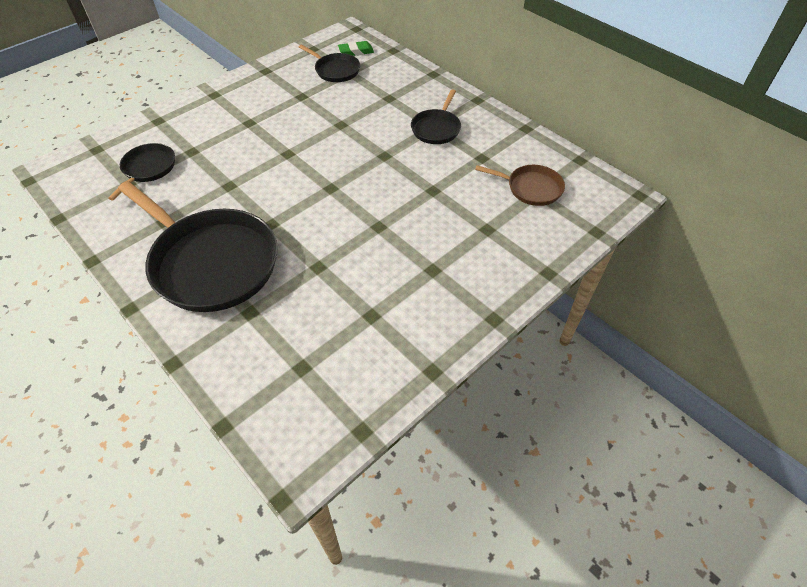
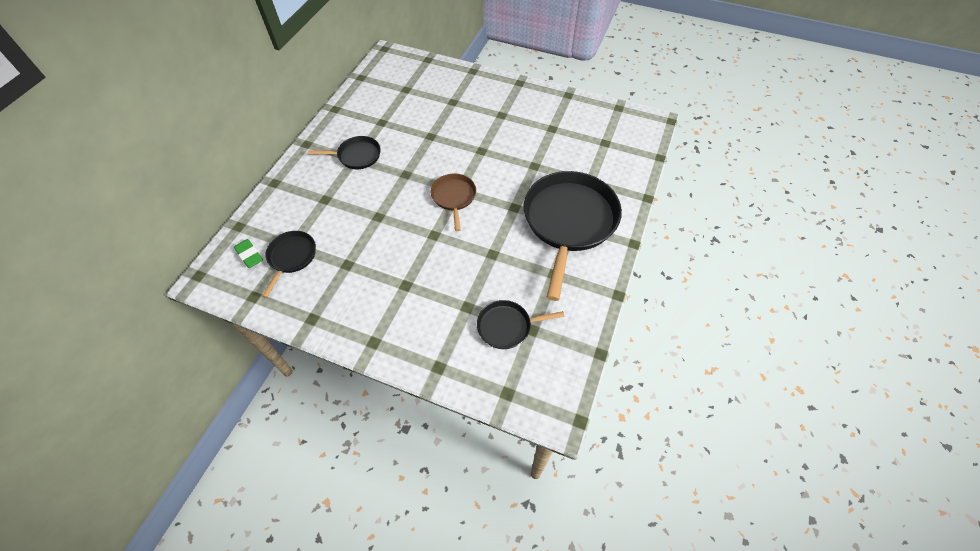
camera: 115 degrees left, 5 degrees up
brown pan [475,165,565,206] -> brown pan moved to [431,173,476,231]

